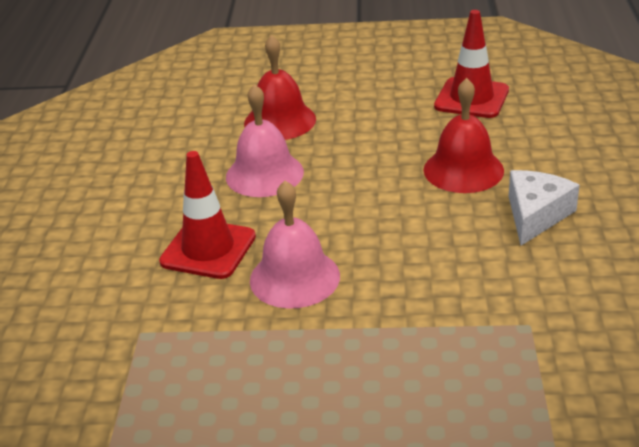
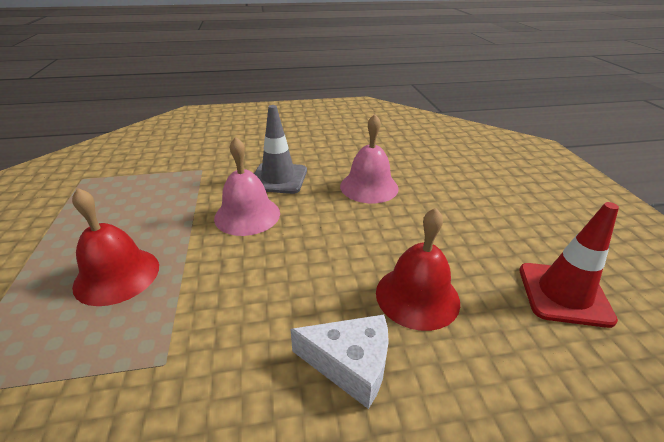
camera: 75 degrees right, 0 degrees up
red traffic cone [159,151,256,279] -> grey traffic cone [254,105,307,194]
red bell [244,35,316,140] -> red bell moved to [72,188,159,306]

